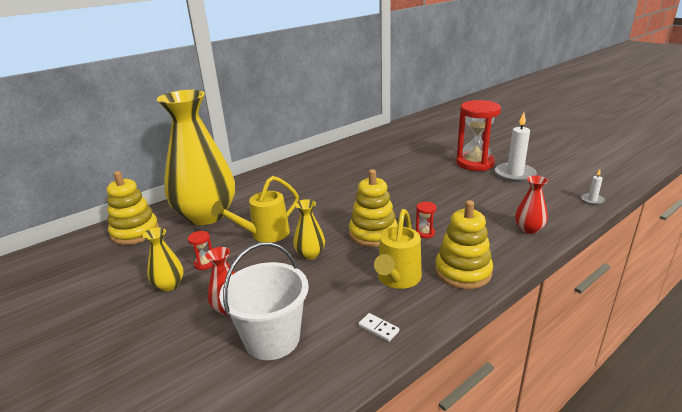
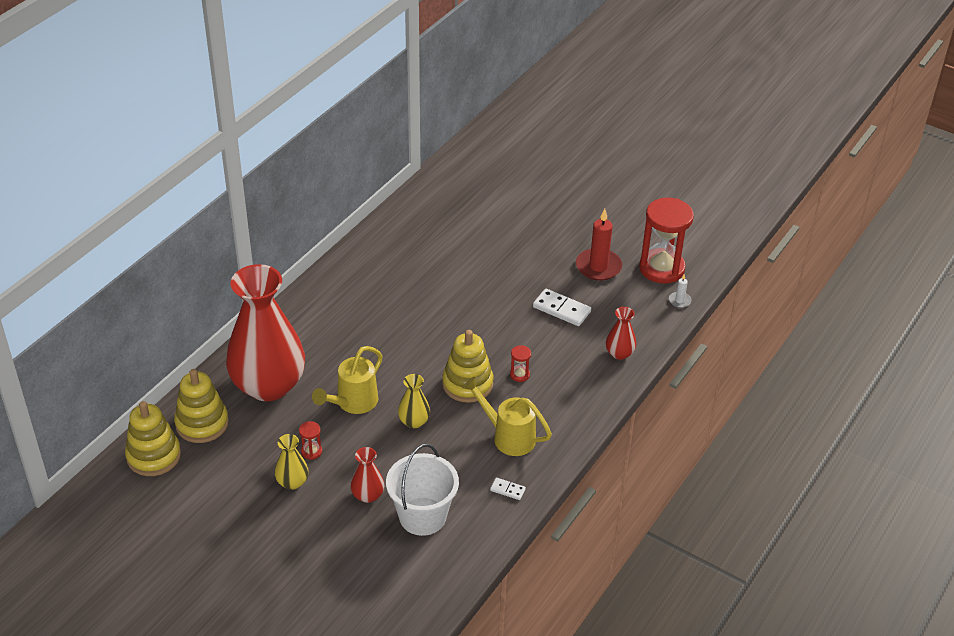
camera: 20 degrees left, 15 degrees up
yellow vase [156,90,235,225] -> red vase [226,264,305,401]
yellow watering can [374,209,422,289] -> yellow watering can turned 120 degrees clockwise [462,377,552,456]
yellow stacking toy [435,200,493,289] -> yellow stacking toy moved to [125,401,181,476]
red hourglass [456,100,501,171] -> red hourglass moved to [639,198,694,284]
white candle [495,112,537,182] -> red candle [576,209,622,281]
none -> white domino [533,289,591,326]

